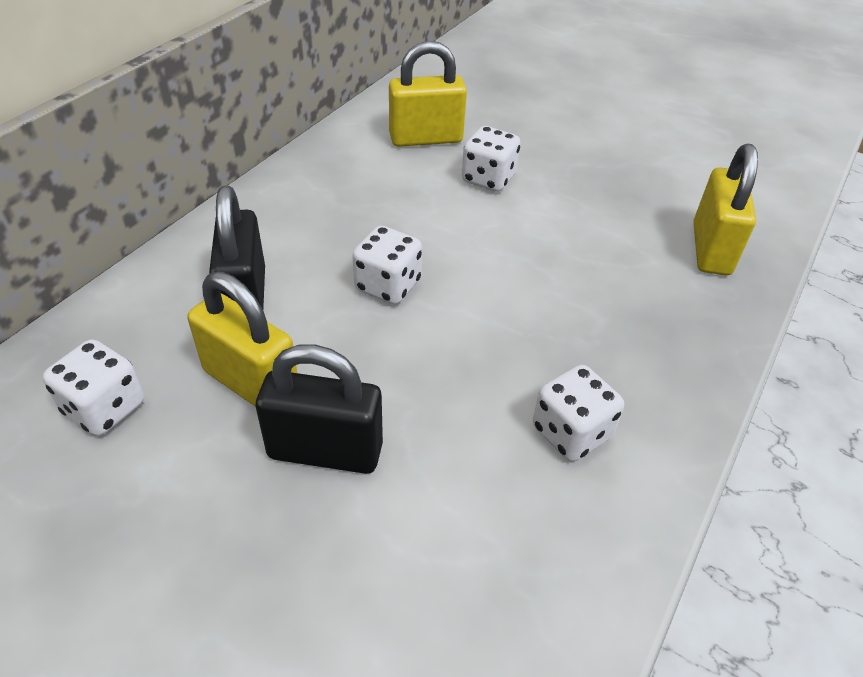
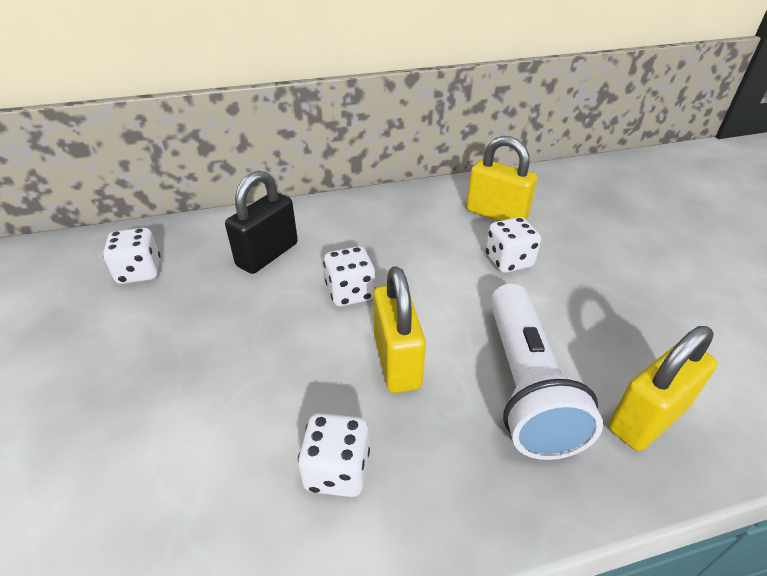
camera: 45 degrees right, 5 degrees down
yellow padlock [187,272,297,407] -> yellow padlock moved to [373,266,426,393]
black padlock [256,344,383,474] -> none
none -> white flashlight [490,283,603,460]

